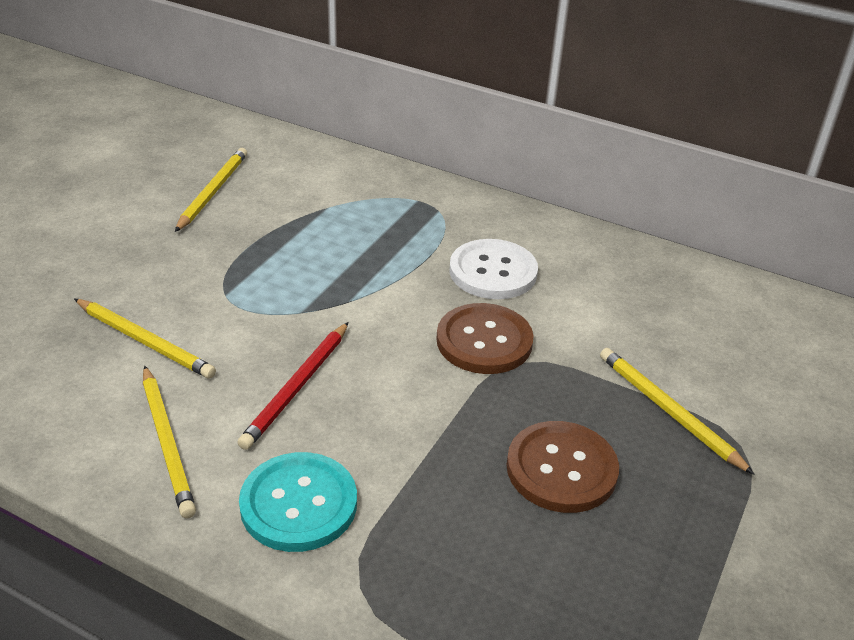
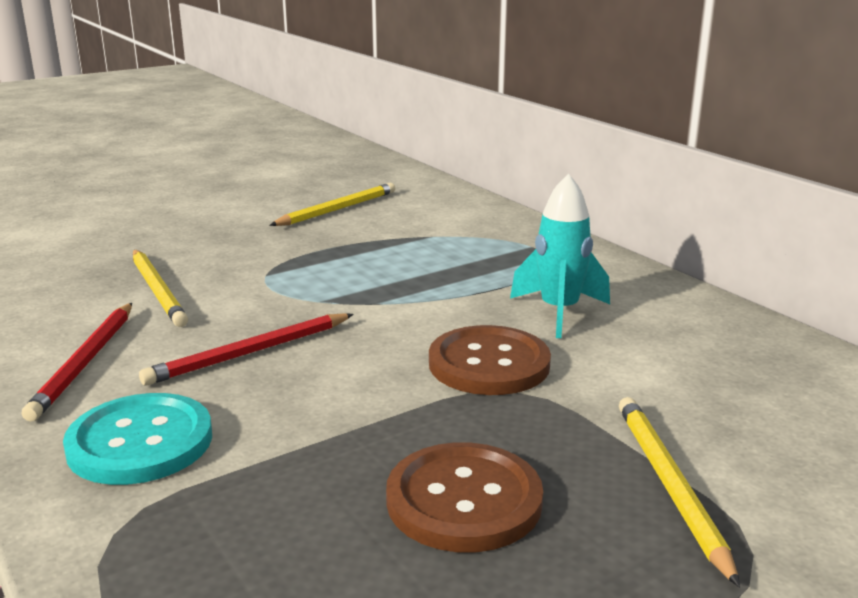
camera: 30 degrees right, 15 degrees down
yellow pencil [143,366,196,518] -> red pencil [21,303,132,422]
white button [449,239,538,299] -> turquoise rocket [510,174,610,338]

